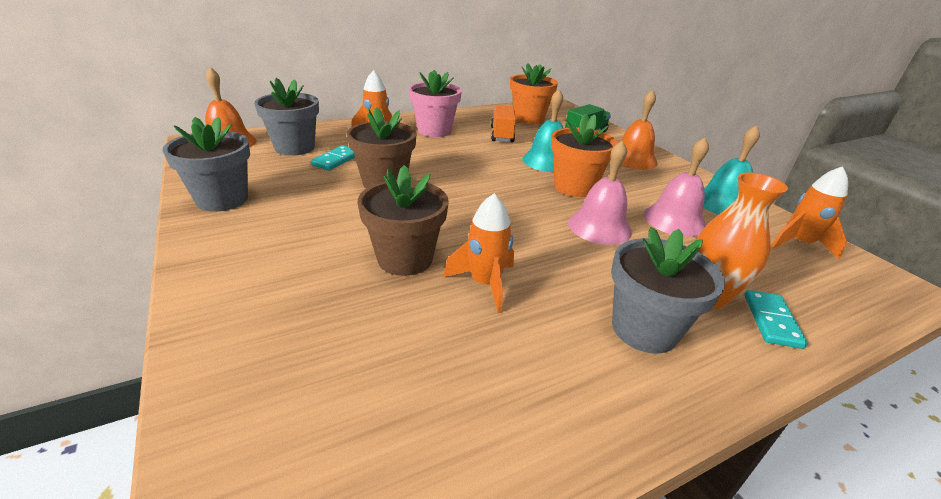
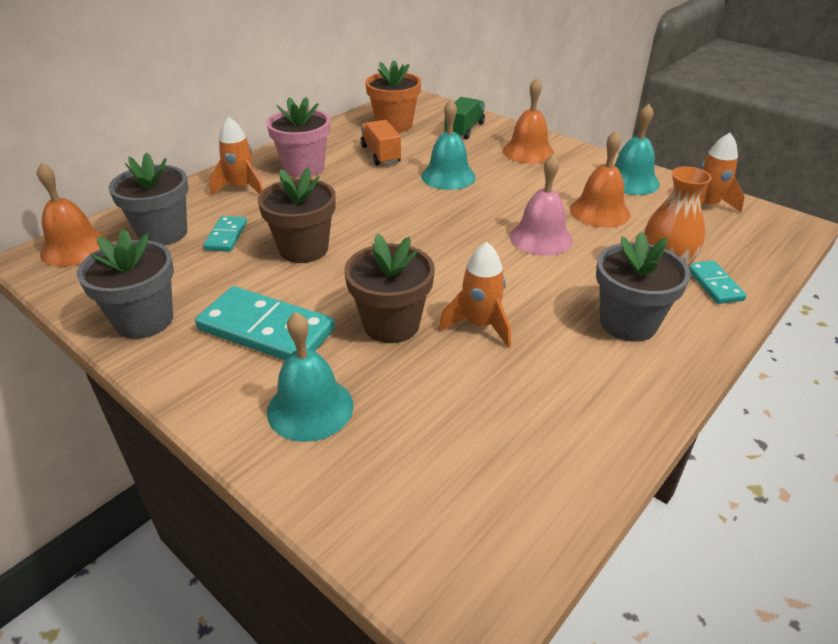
camera: 20 degrees left, 5 degrees up
orange flower pot [551,113,618,197] -> none
pink bell [643,137,709,237] -> orange bell [570,131,630,228]
none -> turquoise domino [195,286,335,360]
none -> turquoise bell [267,312,353,442]

